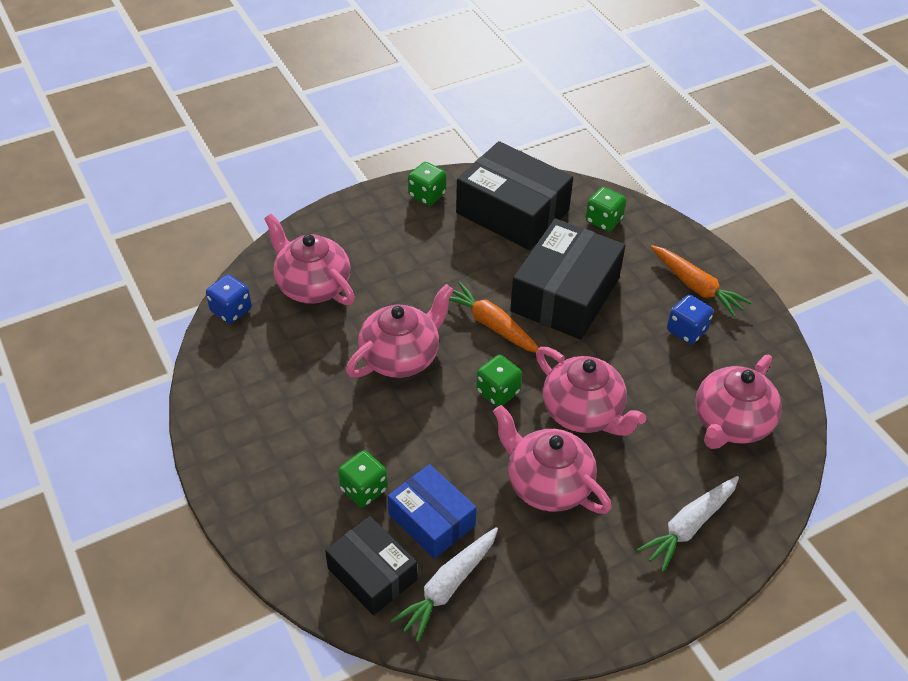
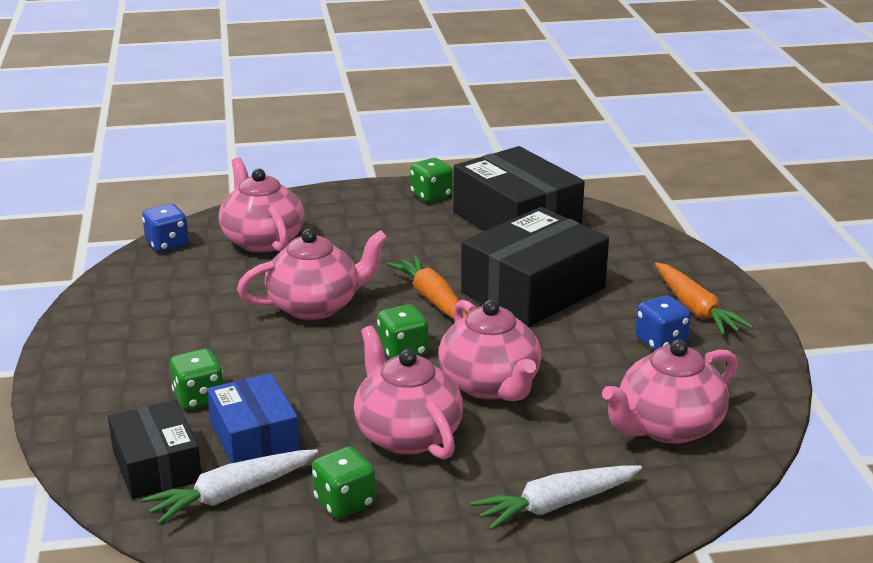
camera: 20 degrees right, 20 degrees down
green dice [586,187,626,232] -> green dice moved to [312,446,376,519]

